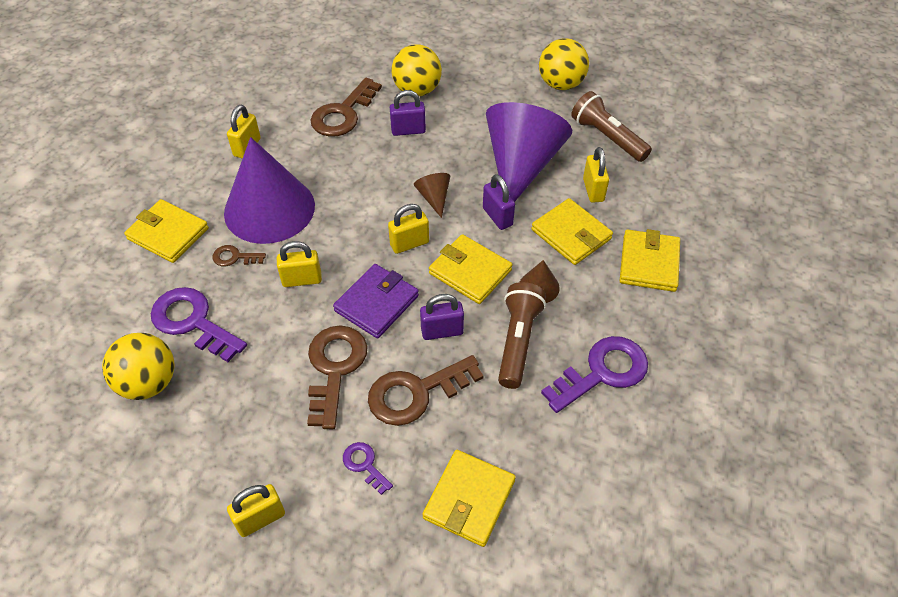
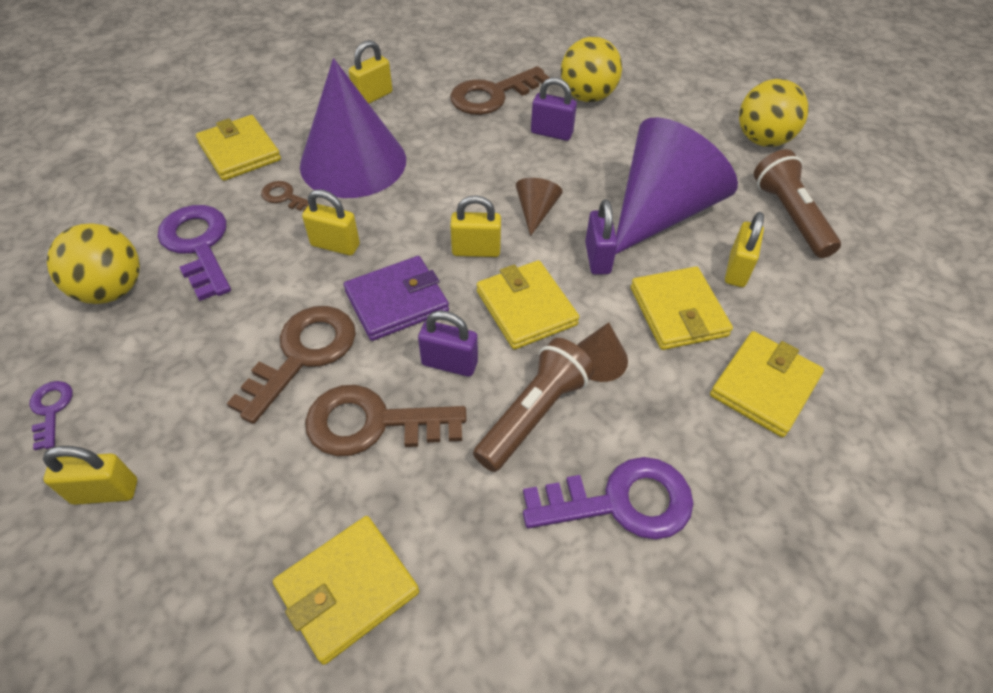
camera: 25 degrees right, 0 degrees up
purple key [343,442,393,495] -> purple key moved to [29,381,72,450]

